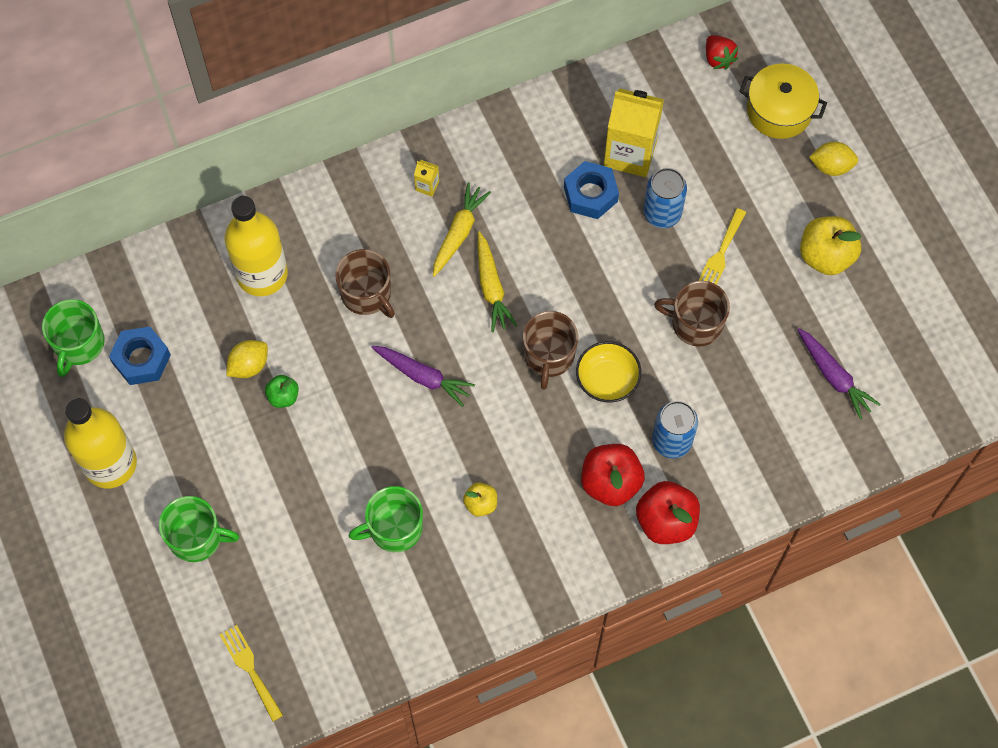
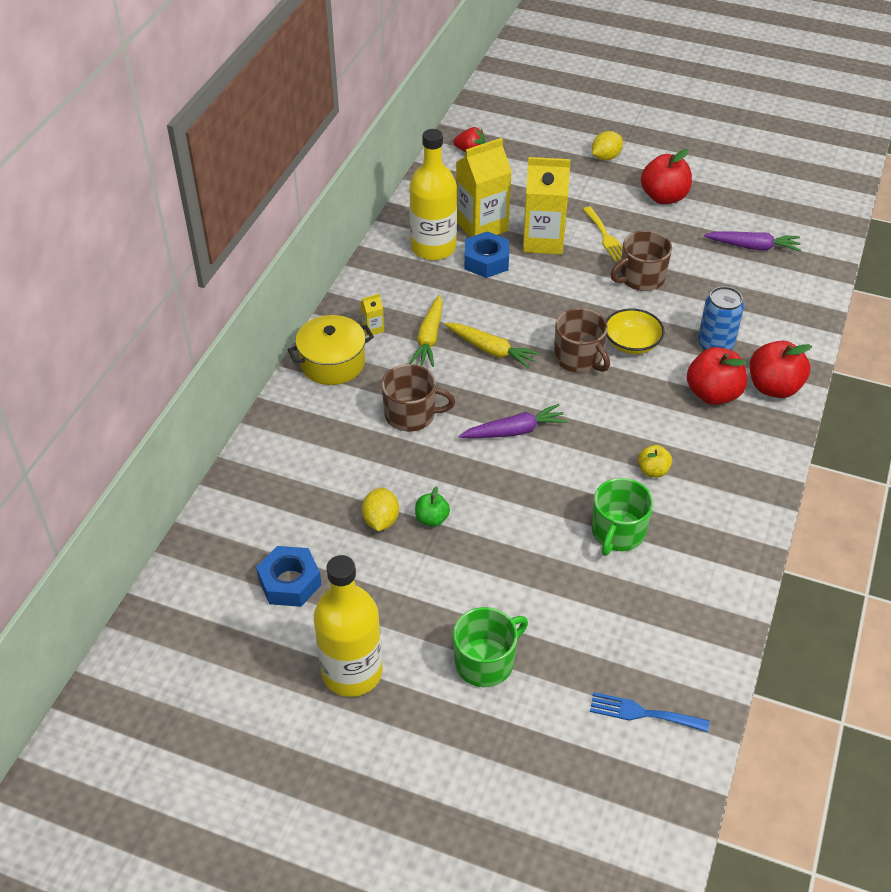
camera: 45 degrees left, 20 degrees down
green mug [42,299,105,377] -> none
yellow fork [220,625,283,722] -> blue fork [590,692,709,732]
yellow bottle [224,196,288,296] -> yellow bottle moved to [409,129,457,260]
yellow carrot [433,183,491,277] -> yellow carrot turned 150 degrees counterclockwise [409,295,443,367]
blue can [643,168,687,228] -> yellow carton [523,157,571,255]
yellow pot [739,63,827,139] -> yellow pot moved to [287,315,374,385]
yellow apple [800,216,862,275] -> red apple [641,149,692,204]

